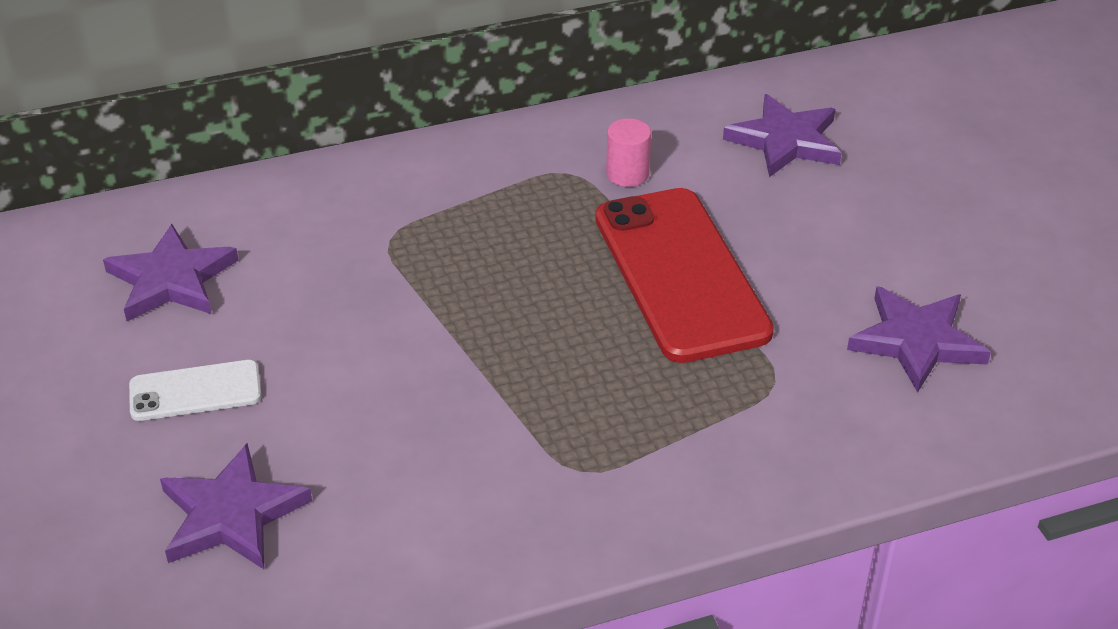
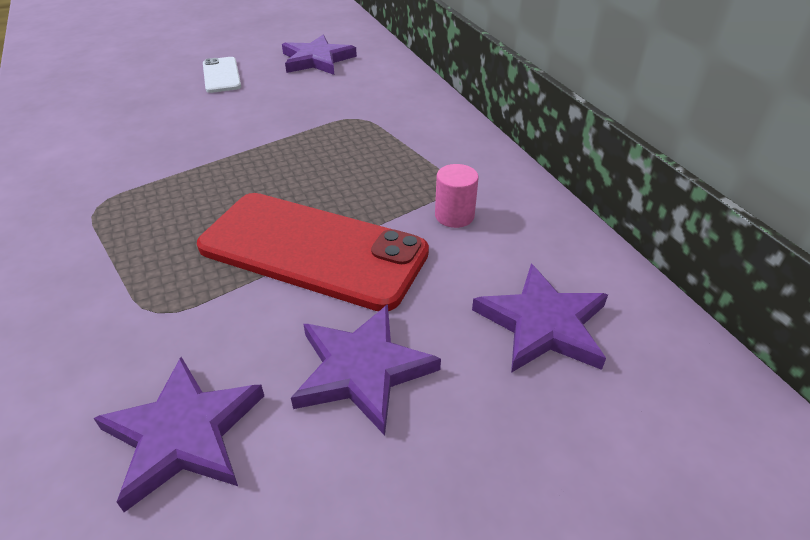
camera: 85 degrees right, 0 degrees up
purple star [160,443,312,569] -> purple star moved to [291,304,441,435]
red phone [595,188,774,363] -> red phone turned 45 degrees clockwise [197,193,429,311]

